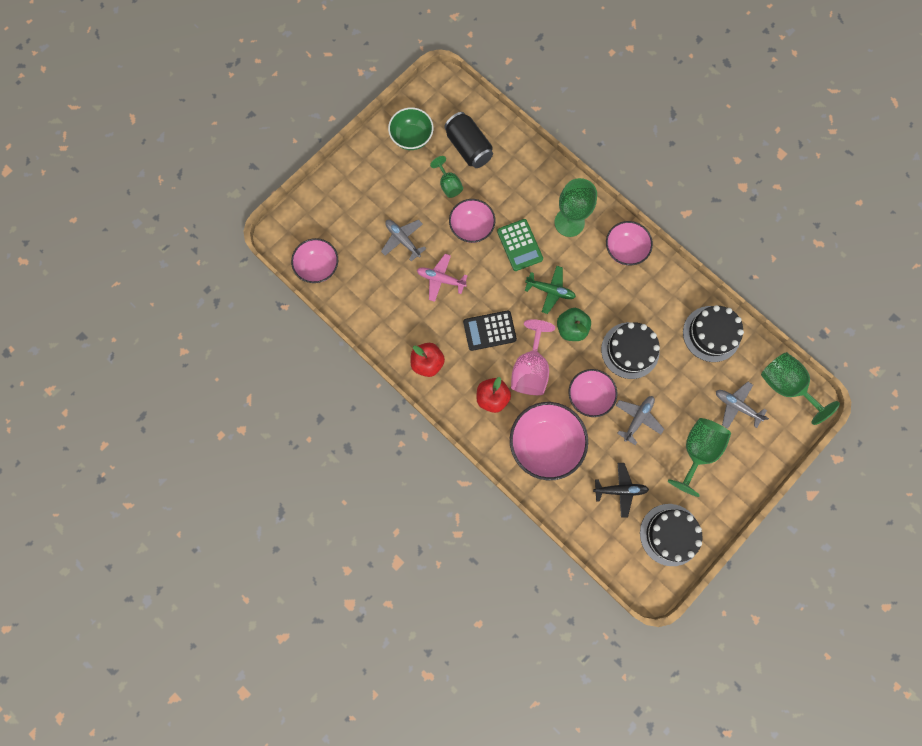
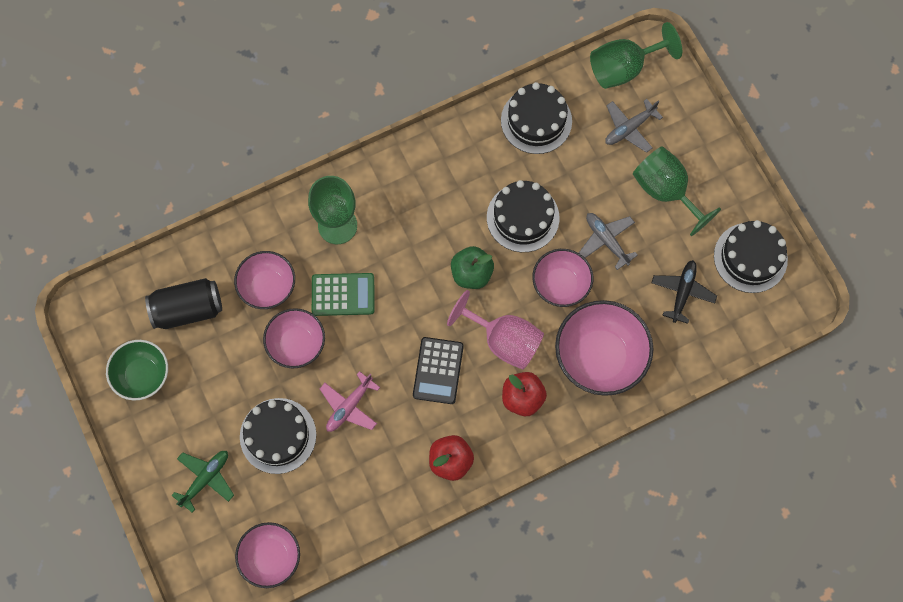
camera: 70 degrees left, 5 degrees down
grey plane [381,220,426,261] -> black cake [240,398,316,474]
green goblet [430,156,463,198] -> none
green plane [525,266,576,314] -> green plane moved to [171,451,234,513]
pink bowl [606,221,653,265] -> pink bowl moved to [234,251,295,309]

